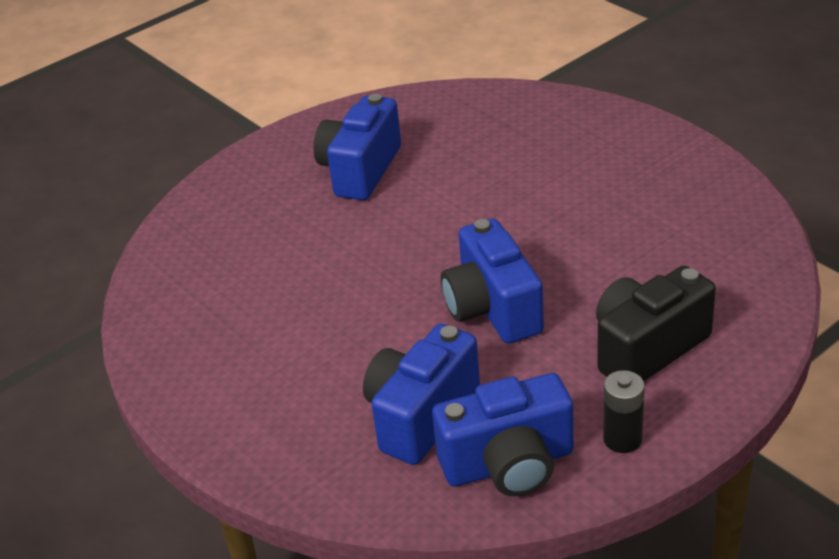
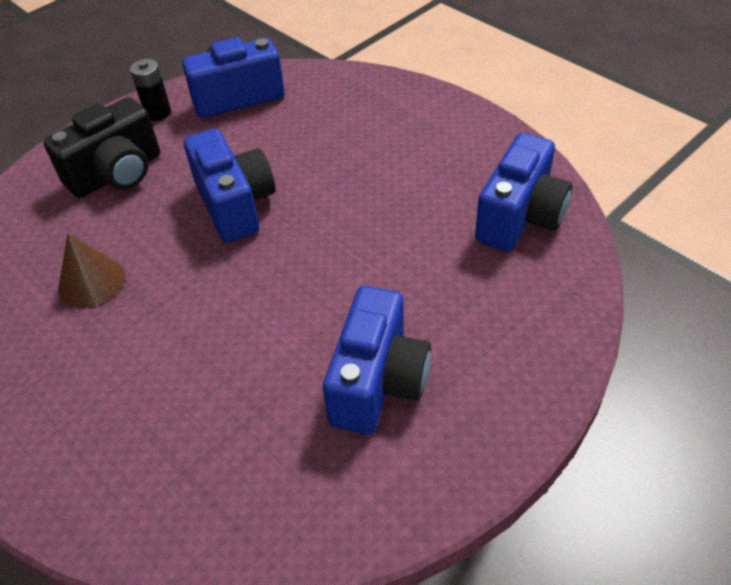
camera: 175 degrees right, 10 degrees up
blue camera [363,324,480,465] -> blue camera moved to [475,133,572,251]
none -> brown cone [58,233,125,308]

